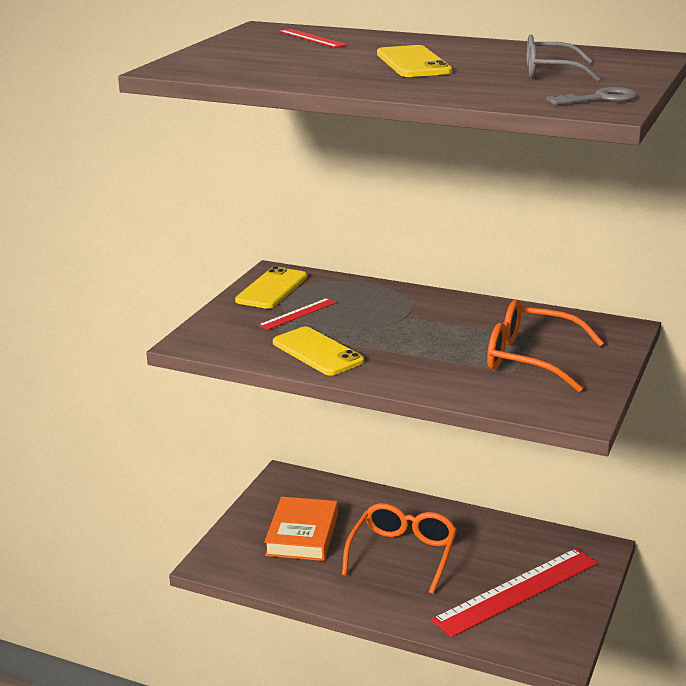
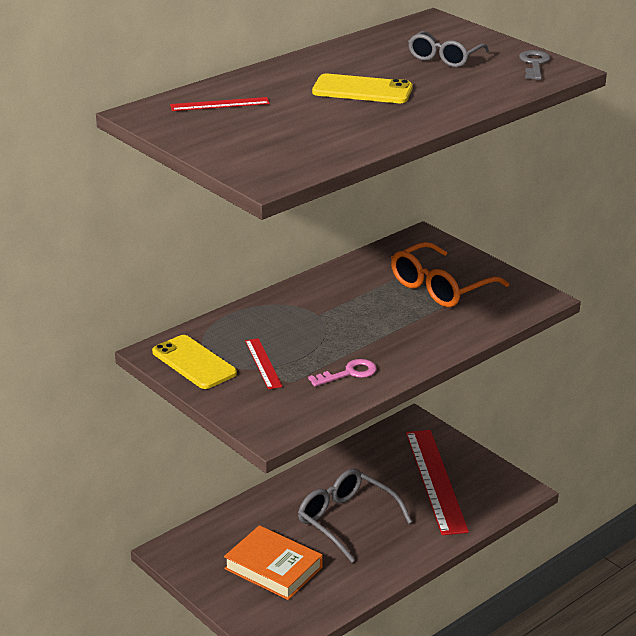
camera: 65 degrees left, 5 degrees up
yellow phone [273,327,364,376] -> pink key [308,359,377,386]
orange glasses [342,503,457,594] -> grey glasses [298,469,412,563]

